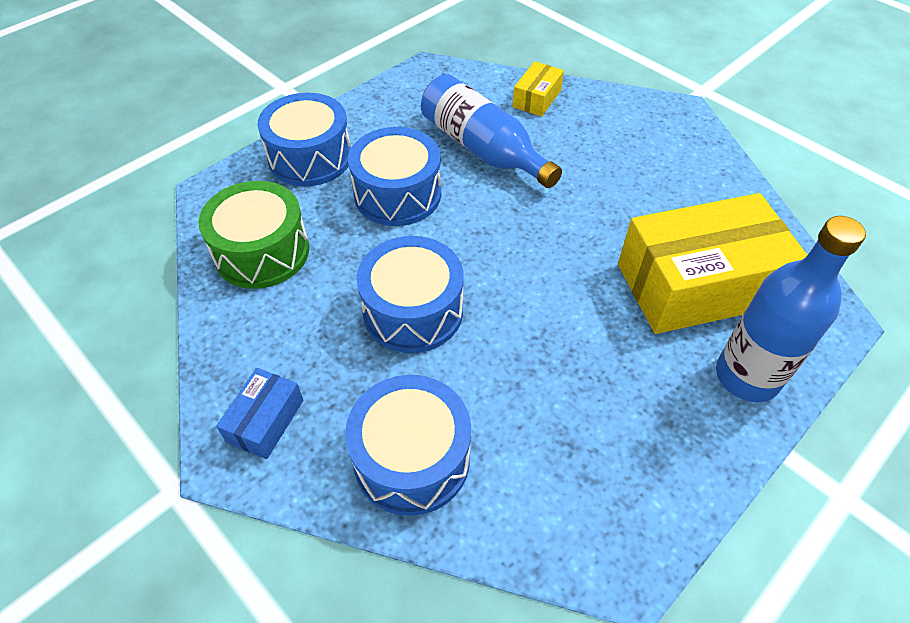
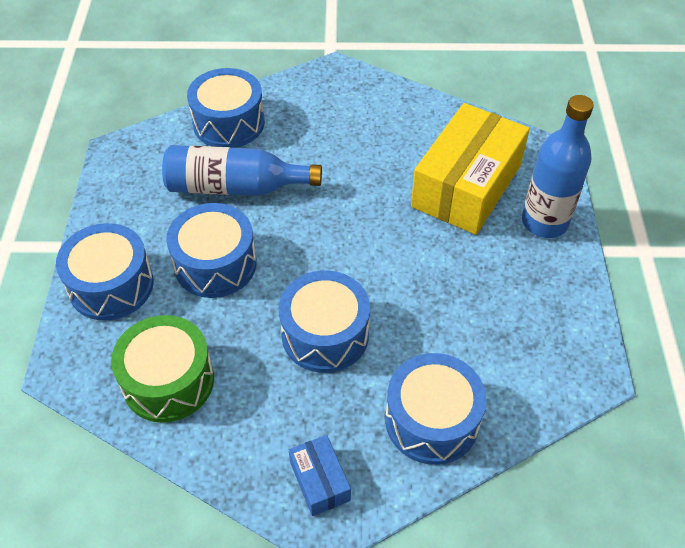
camera: 45 degrees left, 0 degrees up
yellow box [512,61,564,117] -> blue drum [187,68,265,148]

